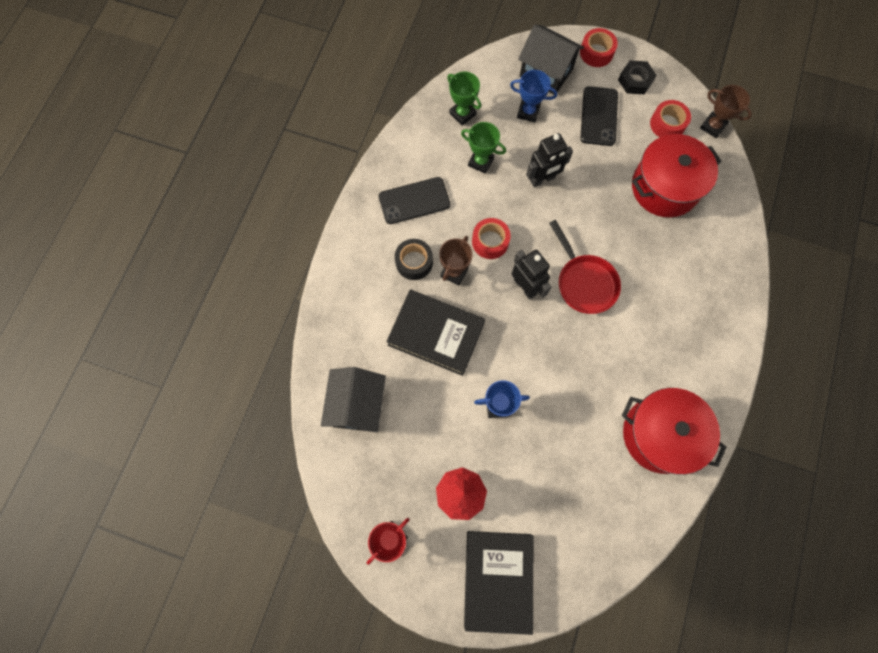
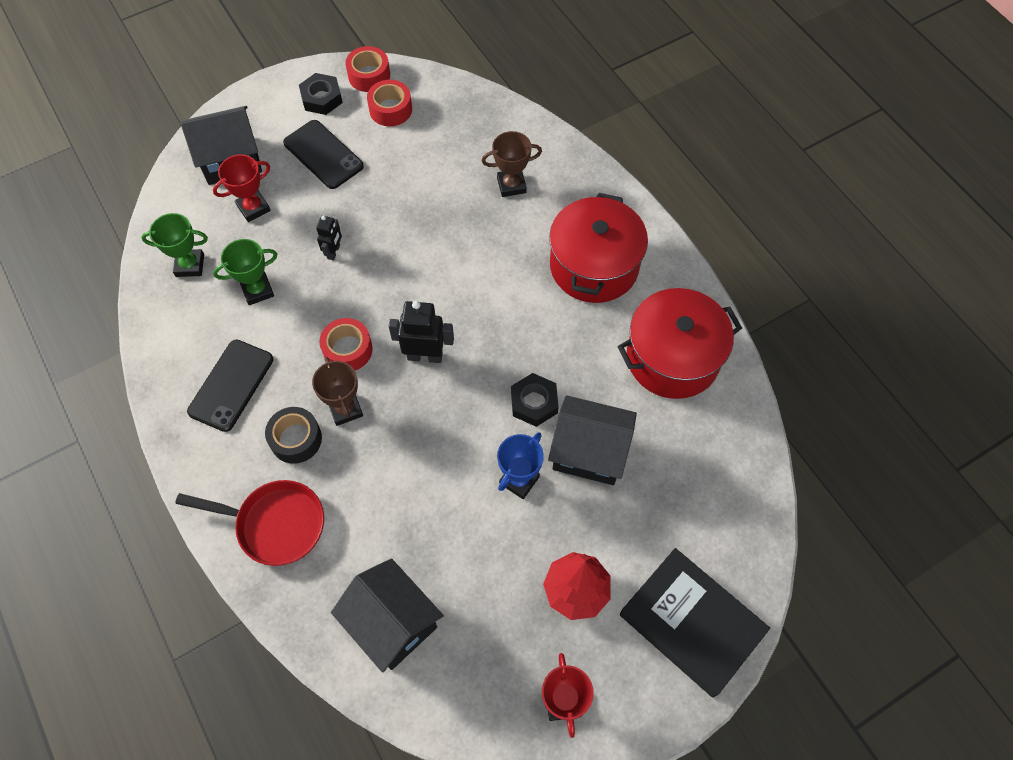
camera: 50 degrees left, 10 degrees down
black book [386,290,485,376] -> none
blue trophy [510,70,557,122] -> red trophy [213,154,271,222]
black robot [526,133,573,187] -> black robot [316,216,342,260], size x0.60
red pan [549,220,621,314] -> red pan moved to [175,480,324,566]
red tape [580,28,618,67] -> red tape moved to [345,46,390,92]
red pot [632,134,722,217] -> red pot moved to [549,193,648,303]
brown trophy [700,85,752,138] -> brown trophy moved to [482,131,542,197]
none -> black nut [511,373,559,427]
none -> black house [548,395,637,485]

